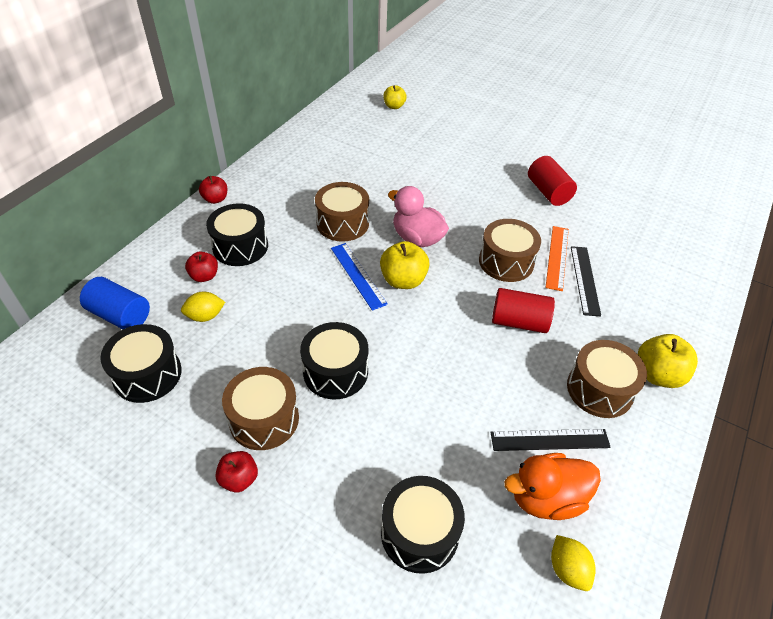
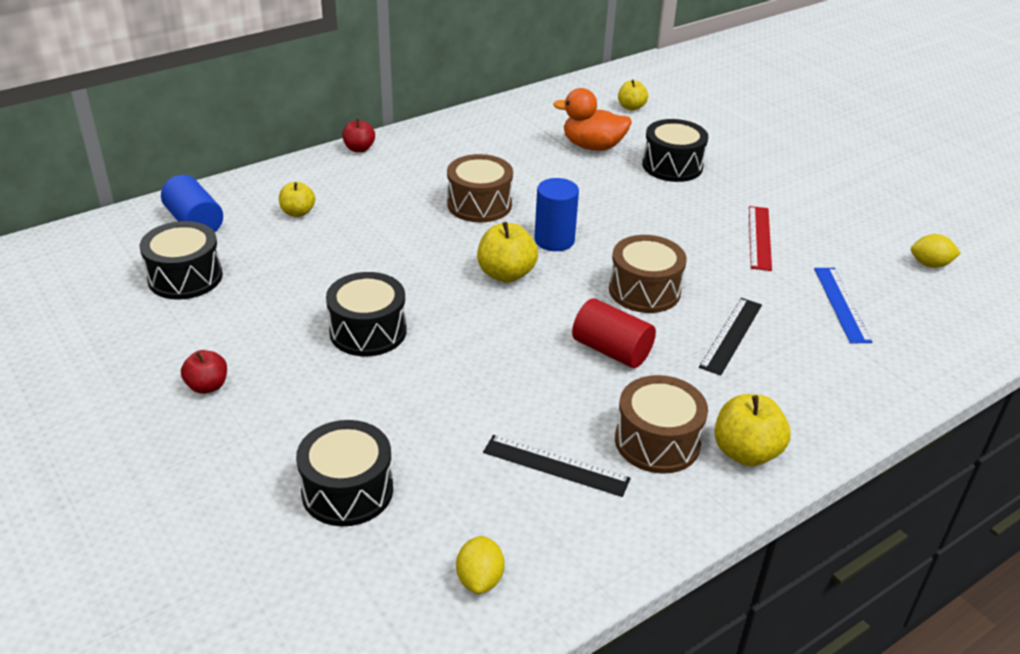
camera: 25 degrees right, 10 degrees down
yellow lemon [181,292,225,322] -> yellow lemon moved to [911,234,961,268]
red apple [185,251,218,282] -> yellow apple [279,182,315,217]
black drum [206,203,268,266] -> black drum moved to [642,119,708,182]
brown drum [222,367,299,450] -> none
blue ruler [331,243,388,311] -> blue ruler moved to [814,268,872,343]
pink duck [388,186,449,247] -> blue cylinder [534,178,579,251]
orange duck [504,453,601,520] -> orange duck moved to [553,88,632,151]
red cylinder [528,156,577,206] -> red ruler [749,206,772,271]
orange ruler [545,226,569,291] -> none

